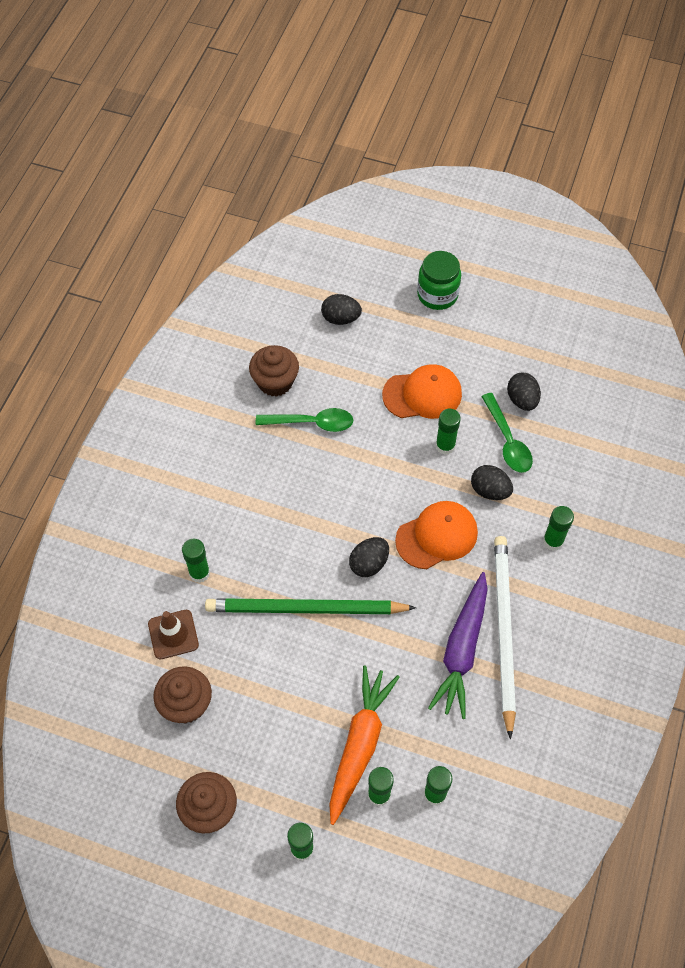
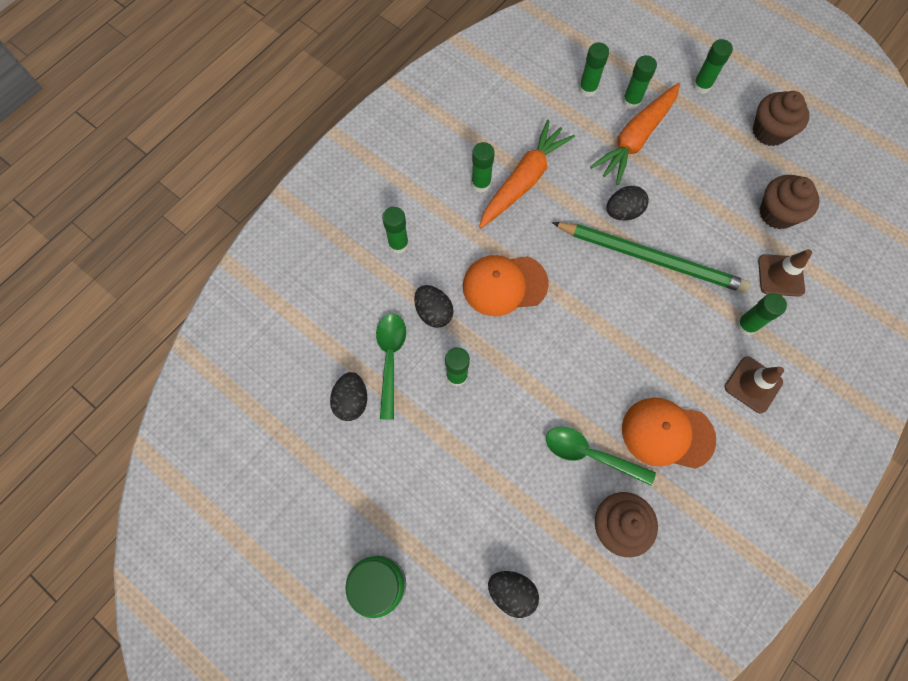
camera: 160 degrees left, 10 degrees up
black egg [349,537,389,577] -> black egg moved to [606,186,649,220]
orange cap [382,364,462,419] -> orange cap moved to [622,398,716,469]
purple carrot [428,572,488,719] -> orange carrot [479,120,575,228]
white pencil [494,536,516,739] -> green glue stick [471,142,495,193]
none -> brown traffic cone [725,356,784,414]

